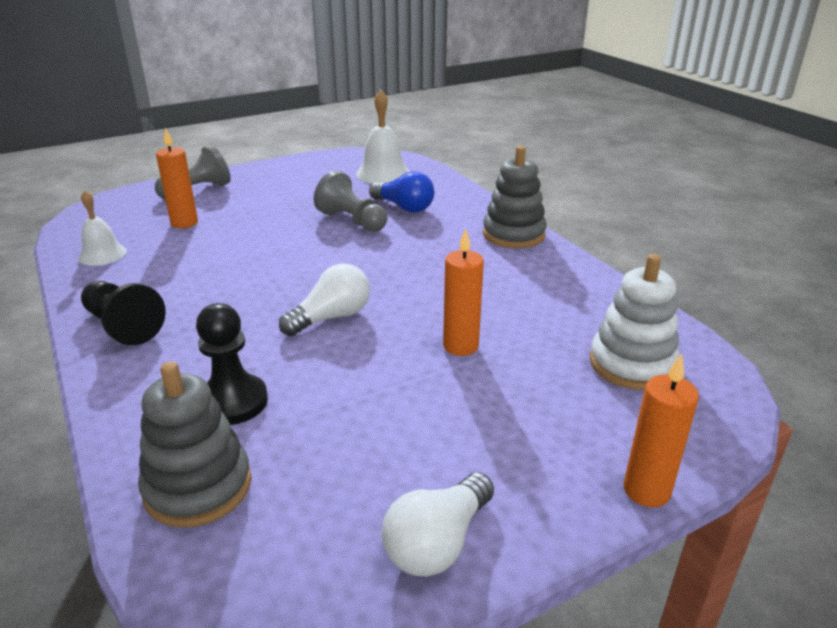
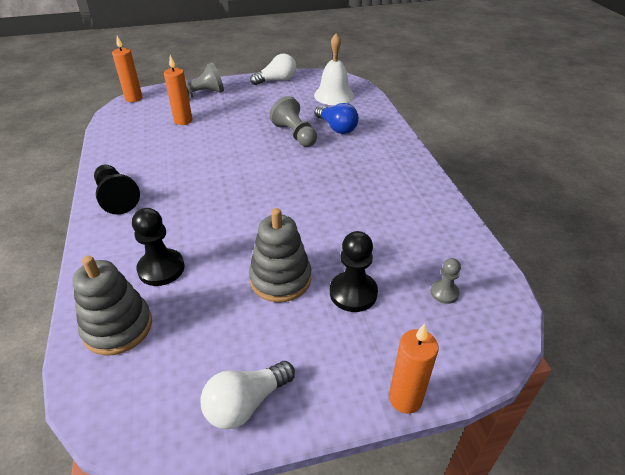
camera: 15 degrees right, 10 degrees up
white bell [78,190,127,266] -> none
white light bulb [279,263,370,336] -> white light bulb moved to [250,54,296,85]
orange candle [443,228,484,356] -> orange candle moved to [112,36,142,102]
grey stacking toy [483,146,547,249] -> grey stacking toy moved to [249,208,311,302]
white stacking toy [590,254,680,390] -> grey pawn [431,258,461,304]
none -> black pawn [330,231,378,312]

